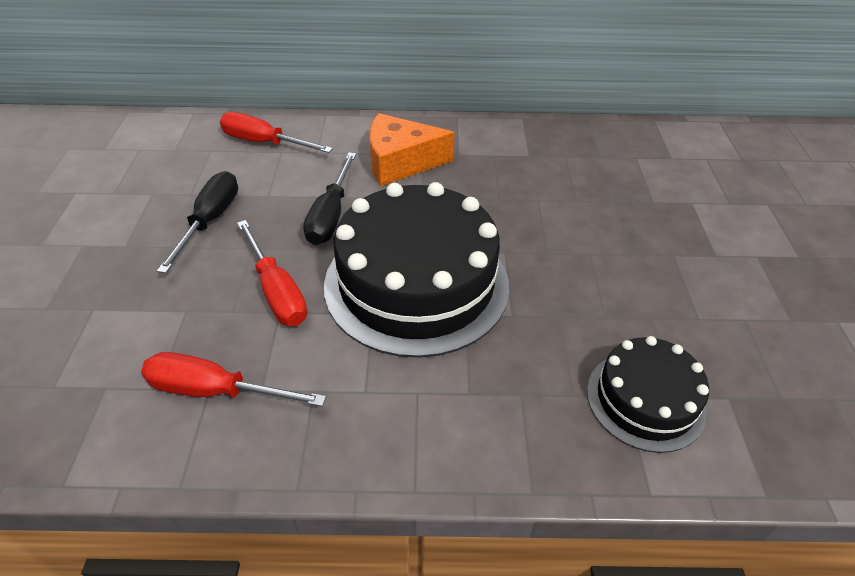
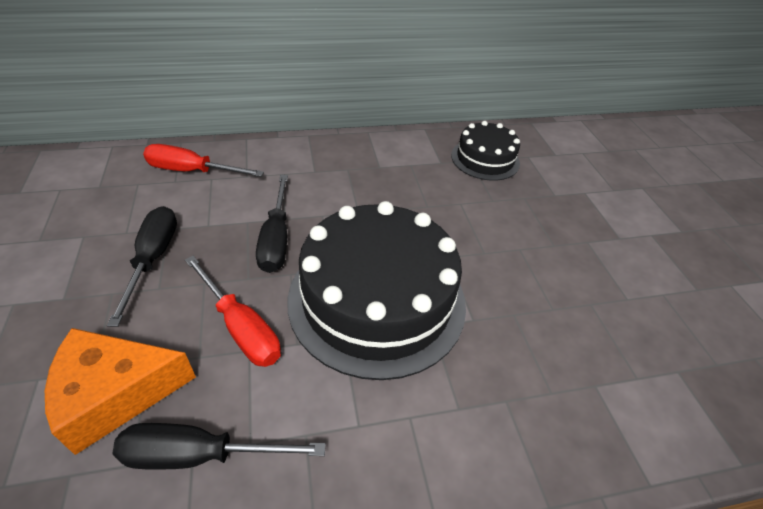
camera: 15 degrees left, 0 degrees up
red screwdriver [141,352,326,407] -> black screwdriver [113,423,326,470]
orange cheese [369,113,455,186] -> orange cheese moved to [45,328,196,455]
black cake [587,336,709,453] -> black cake moved to [451,121,520,181]

